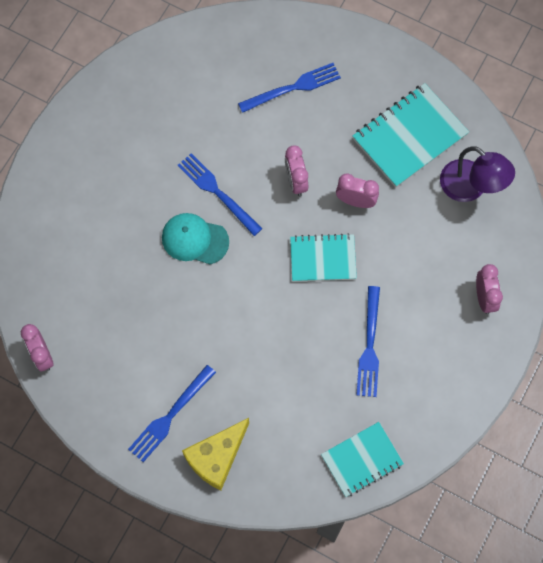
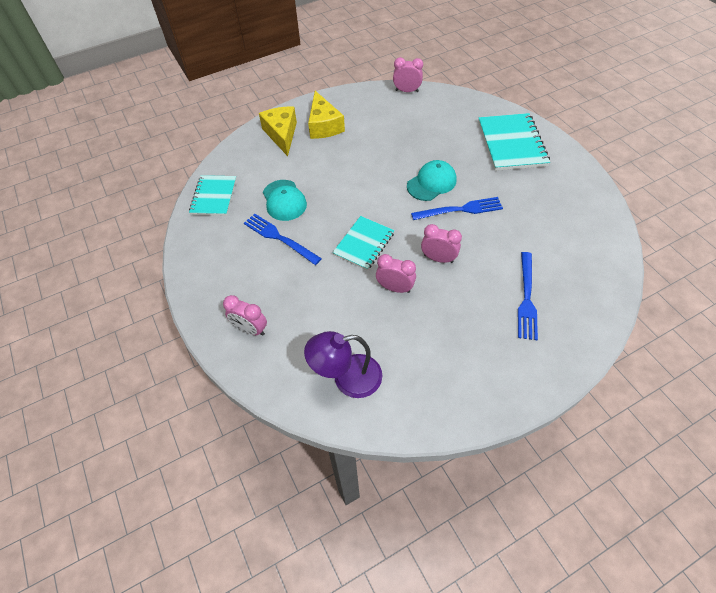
camera: 125 degrees right, 15 degrees down
blue fork [128,365,216,462] -> yellow cheese [308,91,345,139]
pink clock [336,173,379,208] -> pink clock turned 120 degrees counterclockwise [376,254,416,293]
turquoise notebook [352,83,469,188] -> turquoise notebook moved to [478,113,550,171]
none -> turquoise cap [263,180,307,221]

